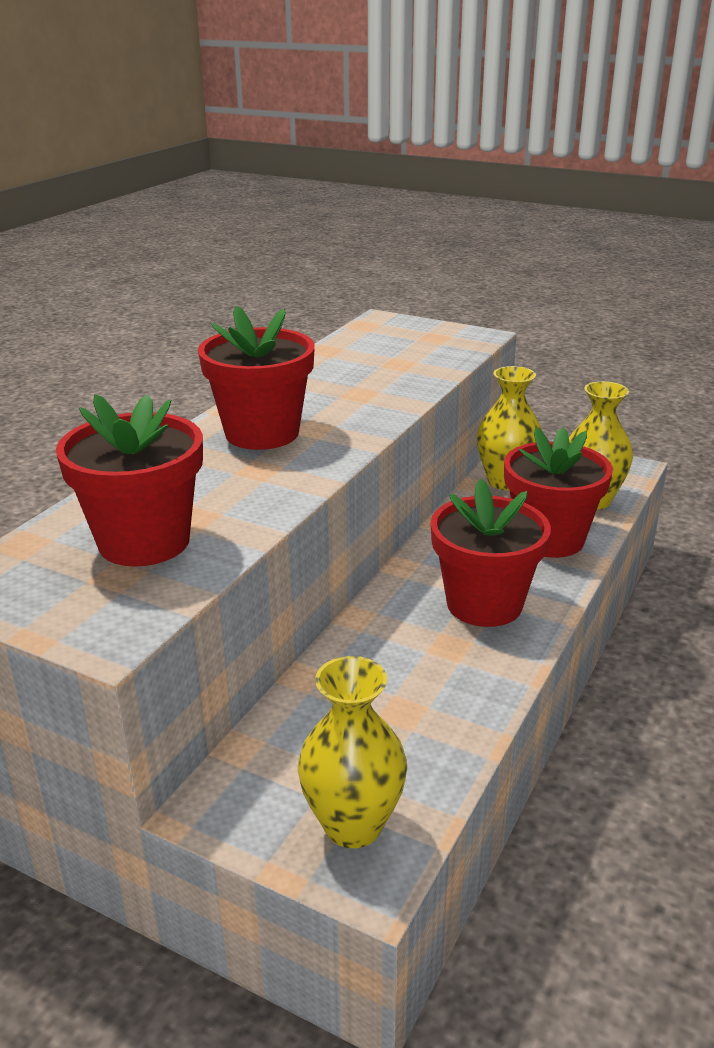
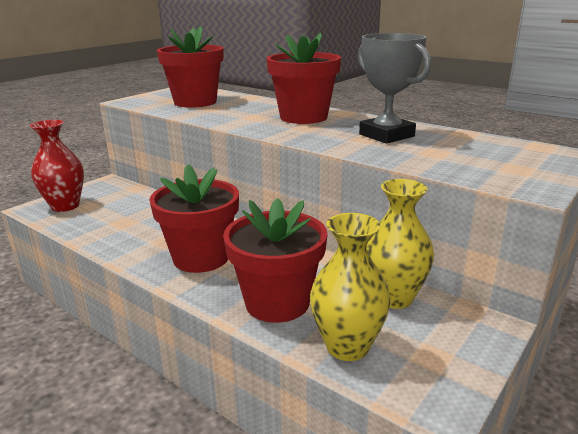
camera: 100 degrees right, 5 degrees down
yellow vase [298,656,407,848] -> red vase [30,120,84,212]
none -> grey trophy [358,33,431,144]

